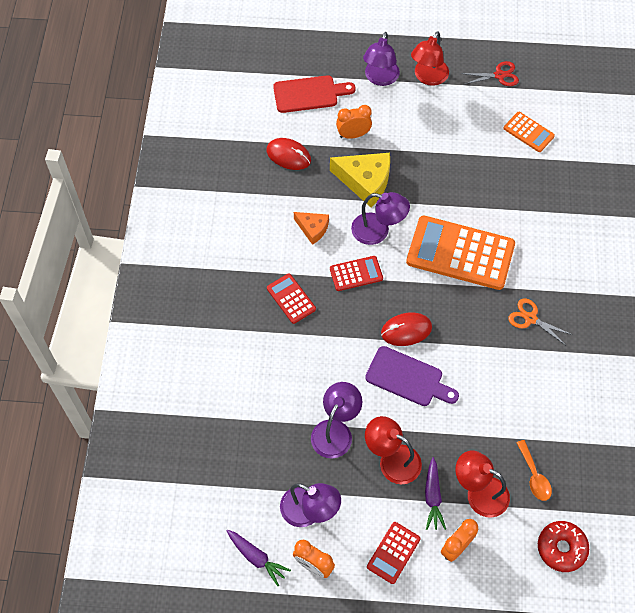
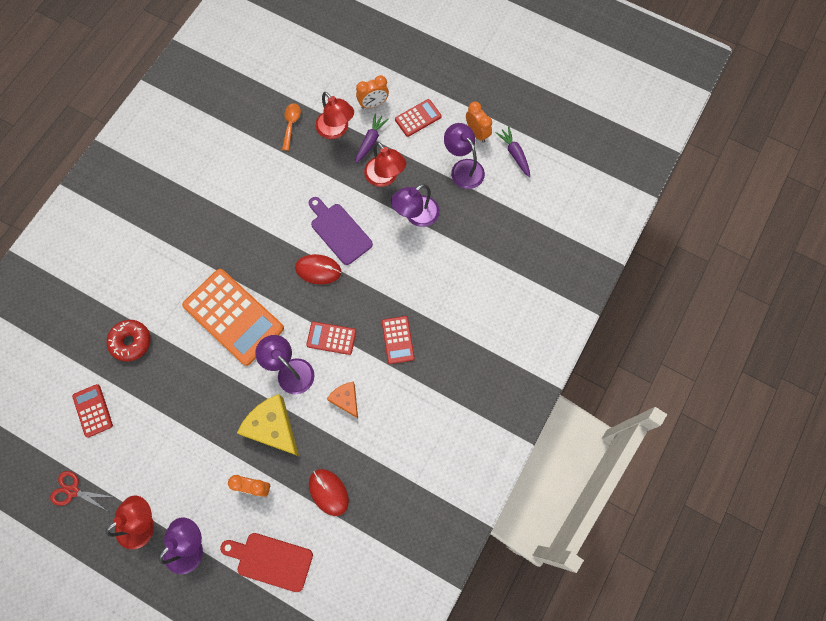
camera: 155 degrees left, 10 degrees up
orange calculator [504,112,555,152] -> red calculator [72,384,113,438]
orange scissors [508,298,573,345] -> none
red donut [538,521,589,572] -> red donut moved to [106,320,151,362]

